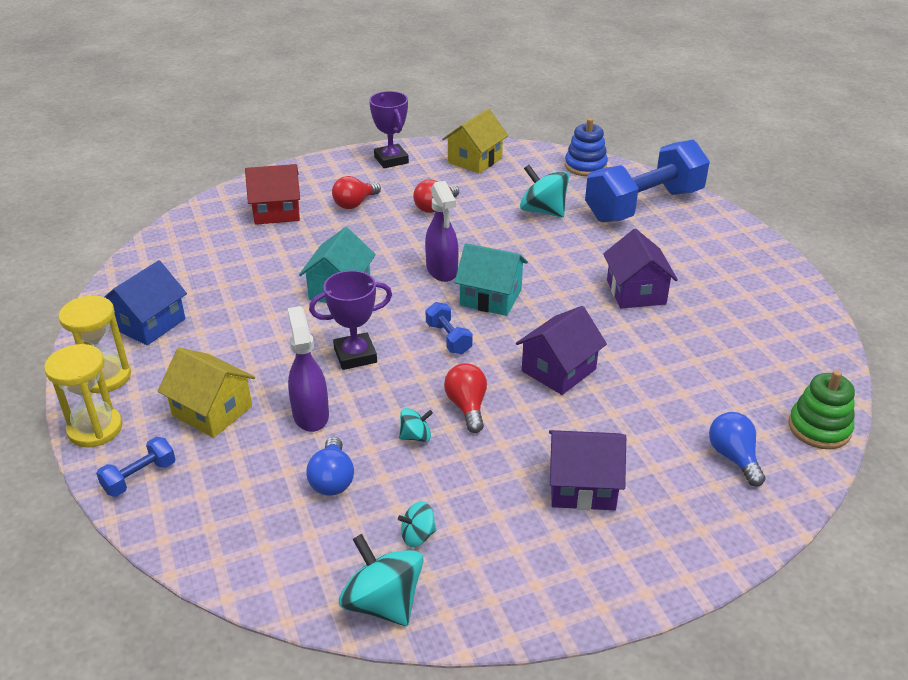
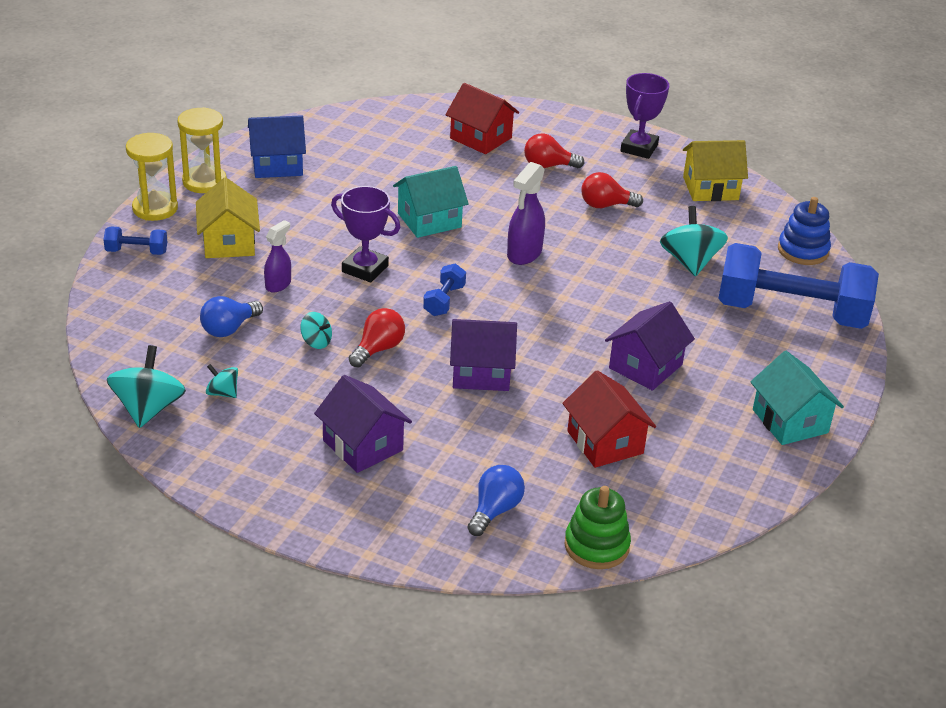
camera: 45 degrees right, 0 degrees up
purple spray bottle [288,306,329,432] -> purple spray bottle [264,220,291,293], size x0.65
turquoise house [454,243,528,316] -> turquoise house moved to [750,351,844,445]
none -> red house [562,370,656,468]

